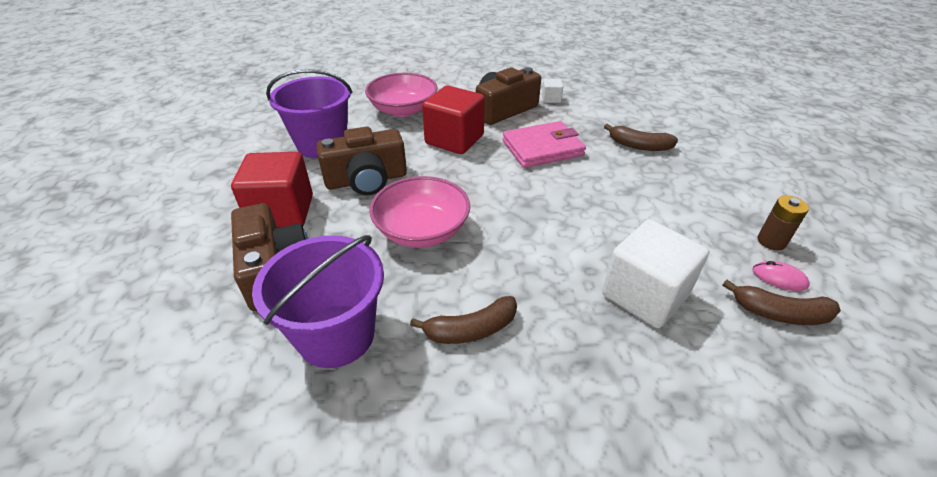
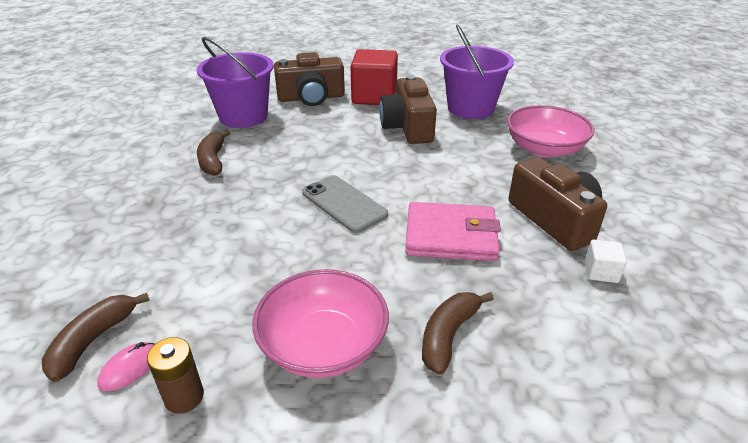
camera: 100 degrees right, 5 degrees down
pink bowl [370,176,470,248] -> pink bowl moved to [253,269,389,378]
red cube [422,85,485,154] -> none
pink wallet [503,121,586,168] -> pink wallet turned 75 degrees counterclockwise [405,202,501,261]
white cube [602,219,709,328] -> none
none -> grey phone [302,175,388,233]

